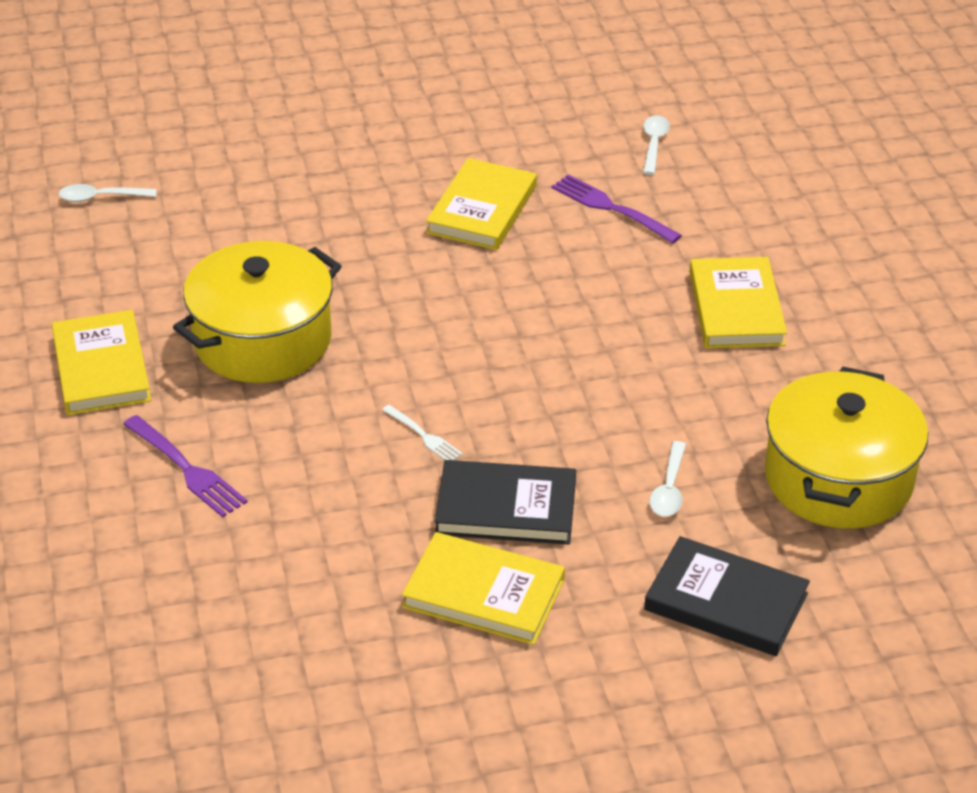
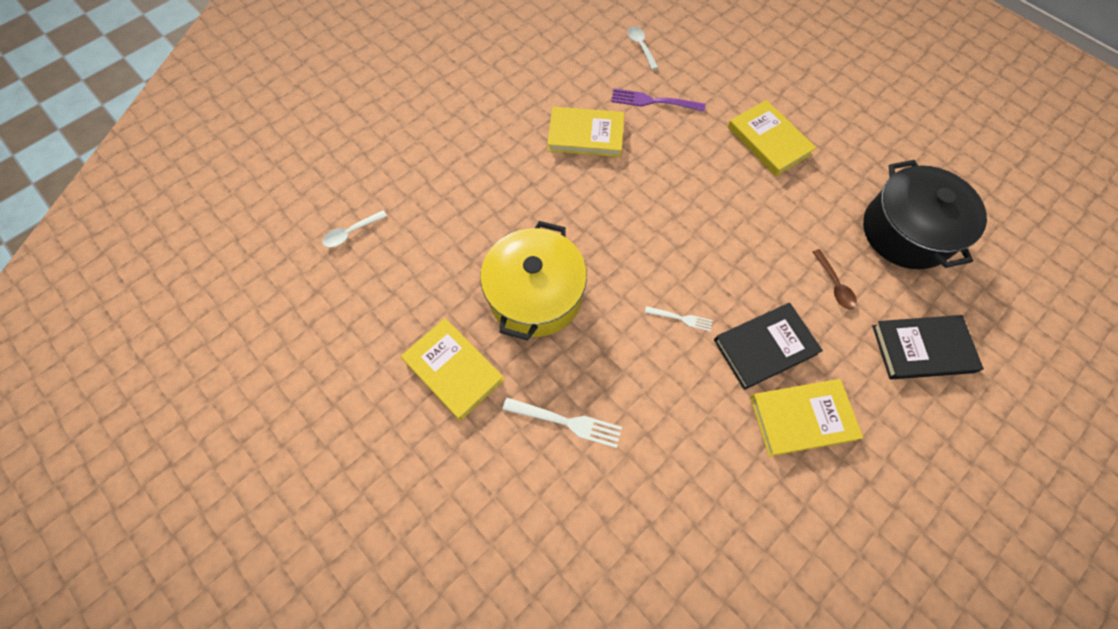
camera: 30 degrees left, 25 degrees up
purple fork [123,415,248,517] -> white fork [502,398,622,448]
yellow book [426,158,537,250] -> yellow book turned 75 degrees counterclockwise [547,107,624,157]
white spoon [649,441,686,516] -> brown spoon [813,249,857,309]
yellow pot [765,366,928,529] -> black pot [863,160,987,269]

